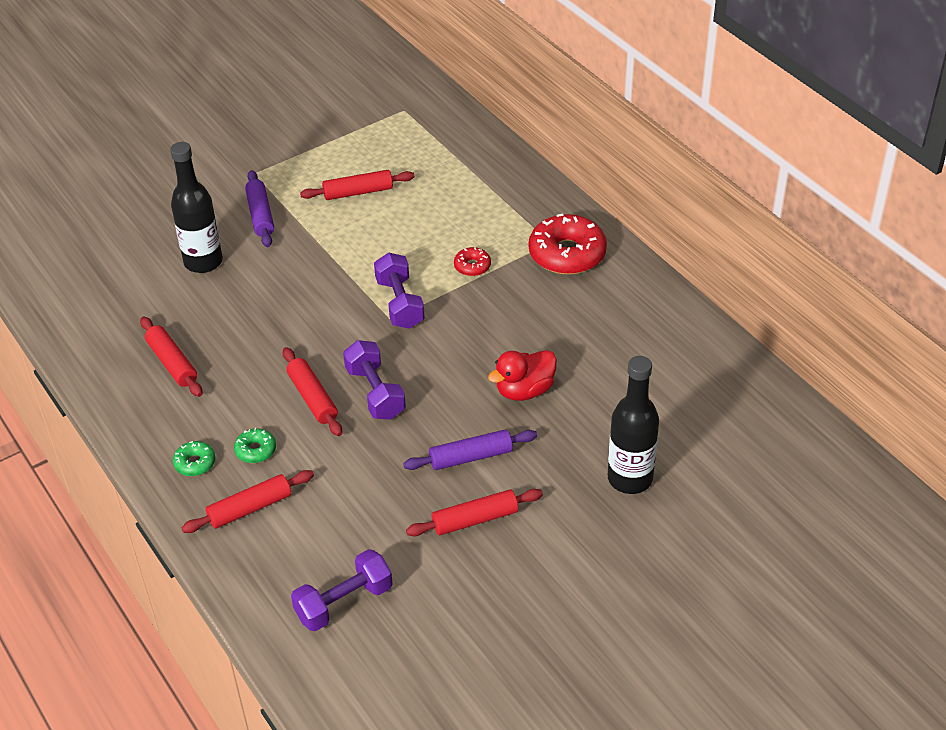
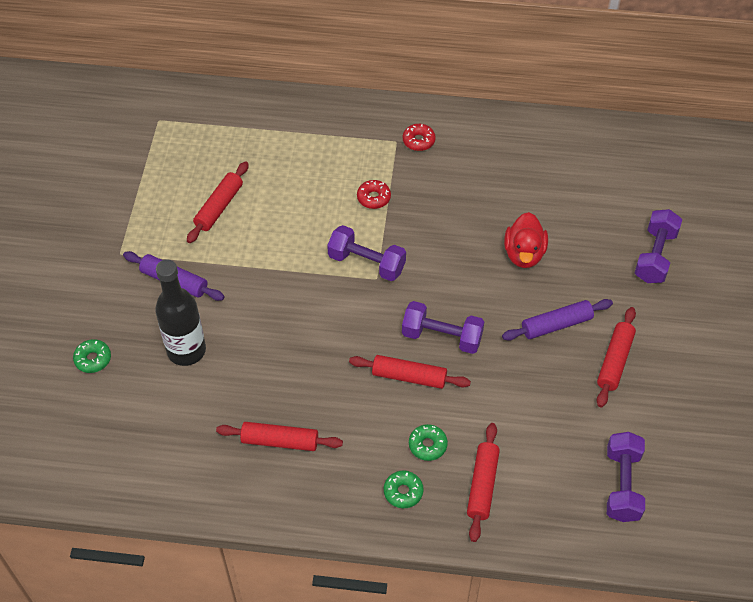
camera: 50 degrees left, 10 degrees up
purple rolling pin [403,429,537,470] -> purple rolling pin turned 45 degrees clockwise [502,299,613,341]
red donut [529,214,607,275] -> red donut [403,124,436,151], size x0.48
black bottle [608,356,659,494] -> purple dumbbell [634,209,682,283]
none -> green donut [73,339,111,373]

